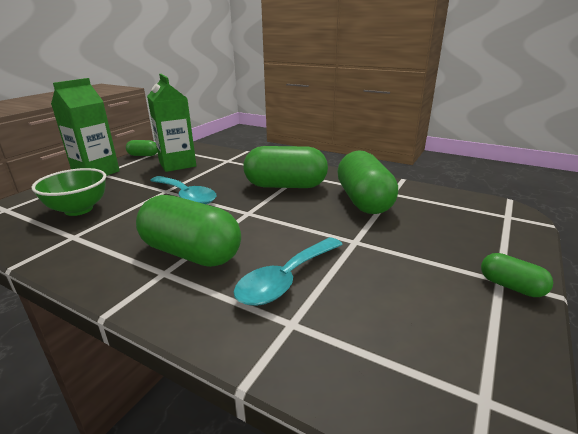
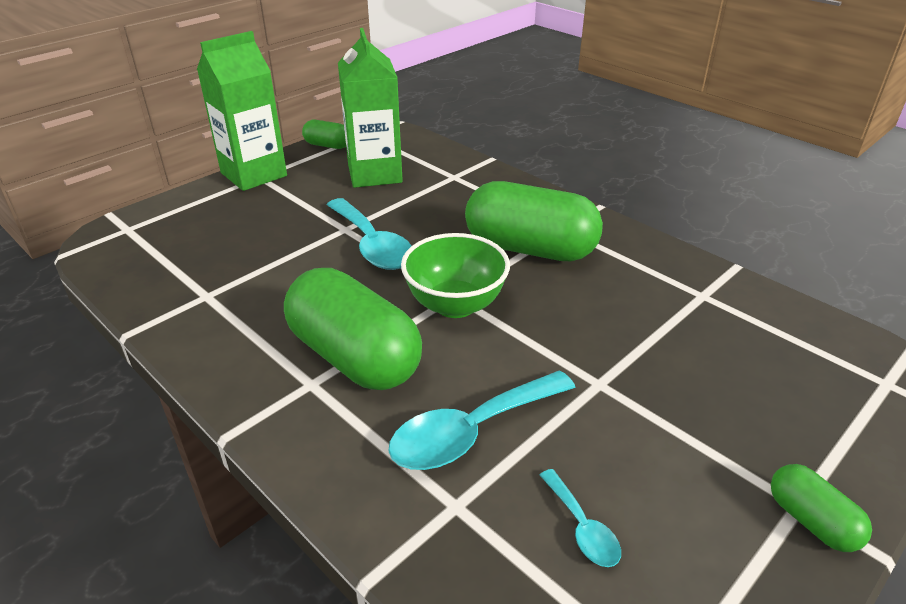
camera: 15 degrees right, 10 degrees up
green bowl [31,168,106,216] -> green bowl moved to [401,233,510,318]
green capsule [337,150,398,214] -> none
none -> turquoise spoon [540,469,621,567]

